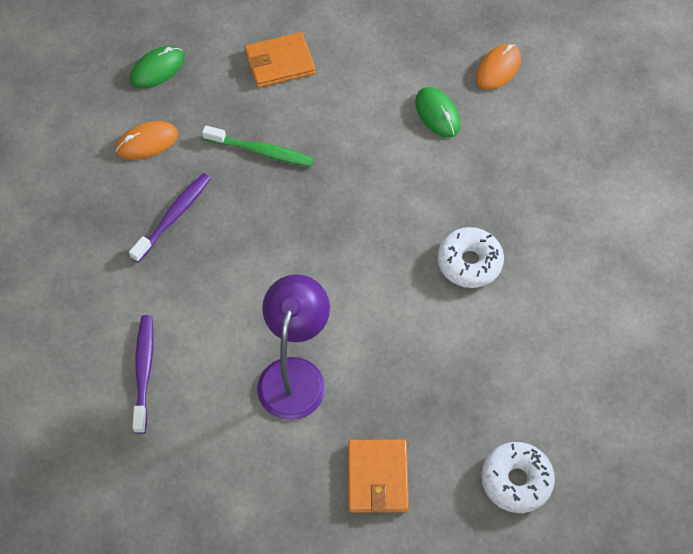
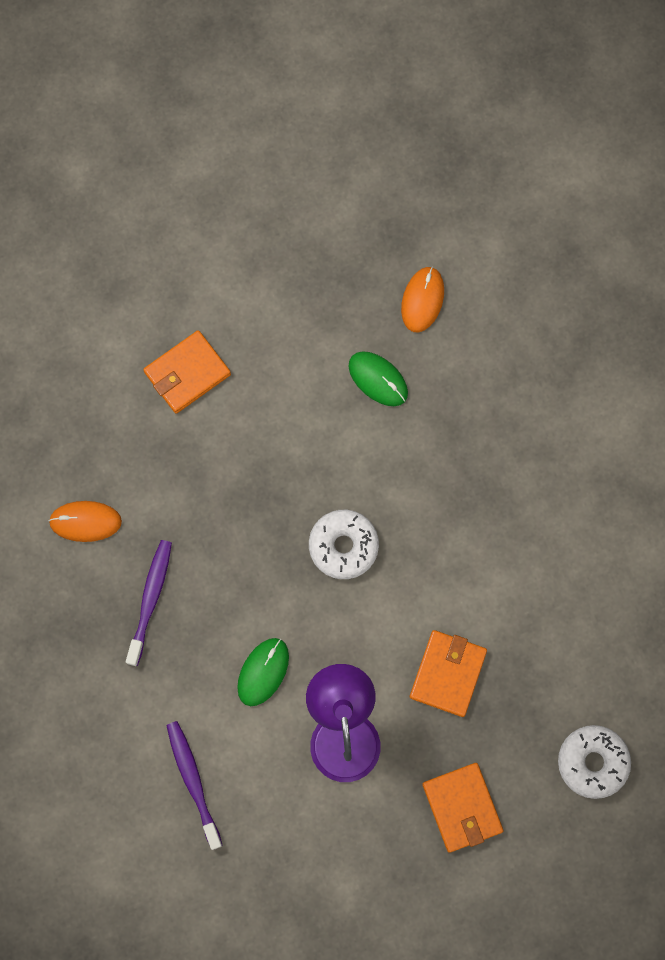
camera: 20 degrees left, 15 degrees up
orange mouse [116,121,178,160] -> orange mouse turned 45 degrees clockwise [48,501,122,542]
green mouse [130,46,184,89] -> green mouse moved to [237,638,289,706]
green toothbrush [202,125,314,167] -> none
white donut [438,227,504,288] -> white donut moved to [309,510,379,579]
none -> orange wallet [410,630,487,717]

